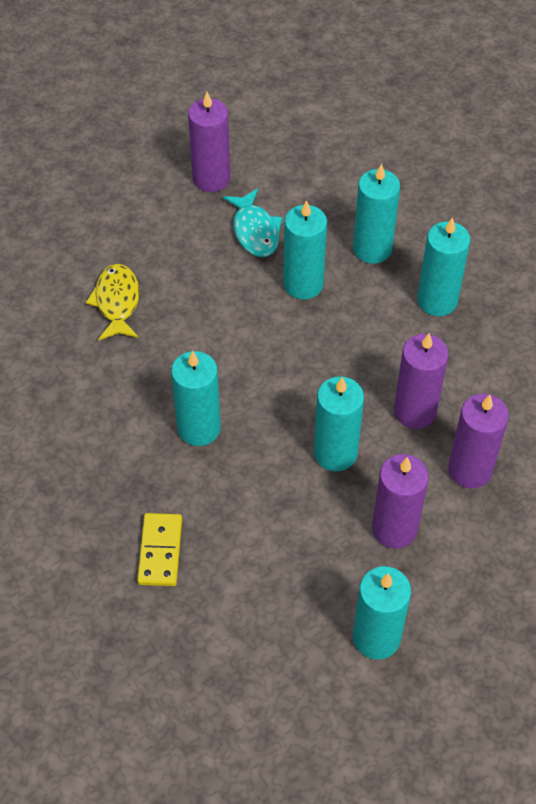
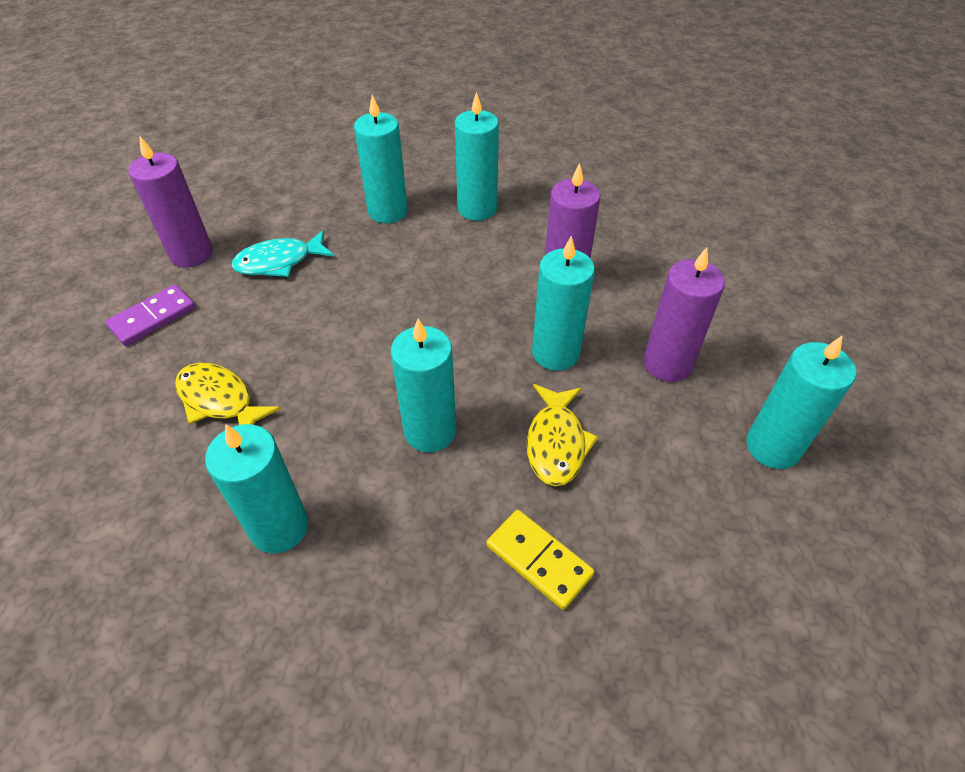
camera: 50 degrees left, 5 degrees down
turquoise fish [223,188,282,257] -> turquoise fish turned 135 degrees clockwise [232,230,334,277]
turquoise candle [283,200,327,300] -> turquoise candle moved to [205,424,308,553]
purple candle [448,394,509,488] -> none
none -> purple domino [105,284,196,346]
none -> yellow fish [527,384,598,486]

